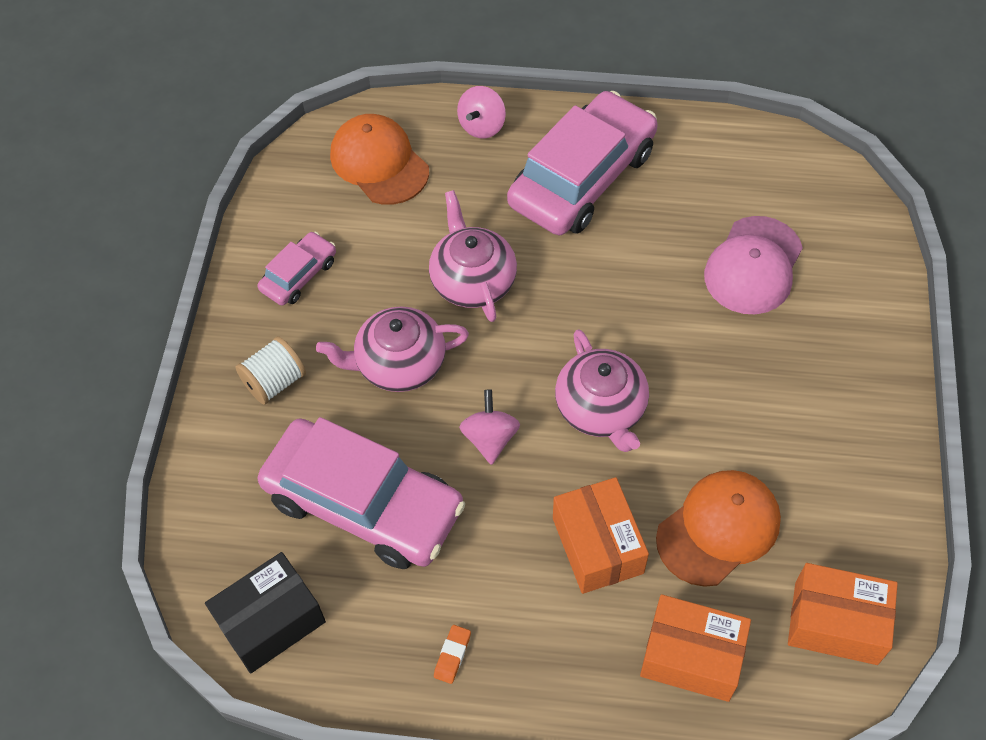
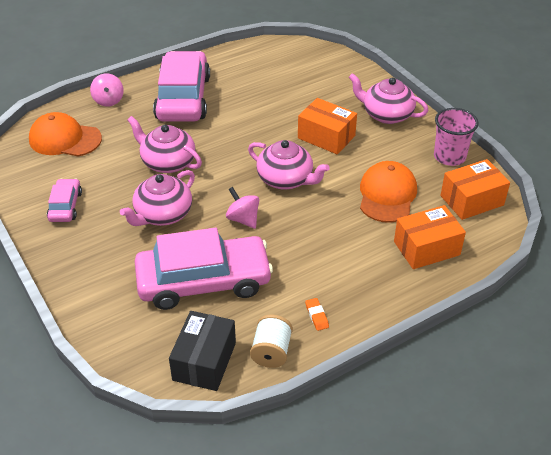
camera: 40 degrees left, 15 degrees down
white spool [236,336,306,405] -> white spool moved to [250,315,293,368]
orange box [553,477,649,594] -> orange box moved to [298,98,357,154]
pink cap [704,216,803,314] -> none
none -> pink teapot [349,73,428,124]
none -> pink cup [434,108,478,166]

